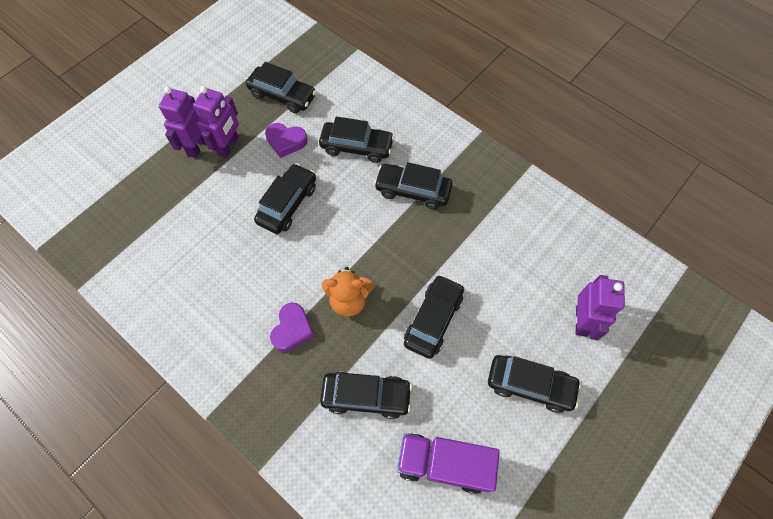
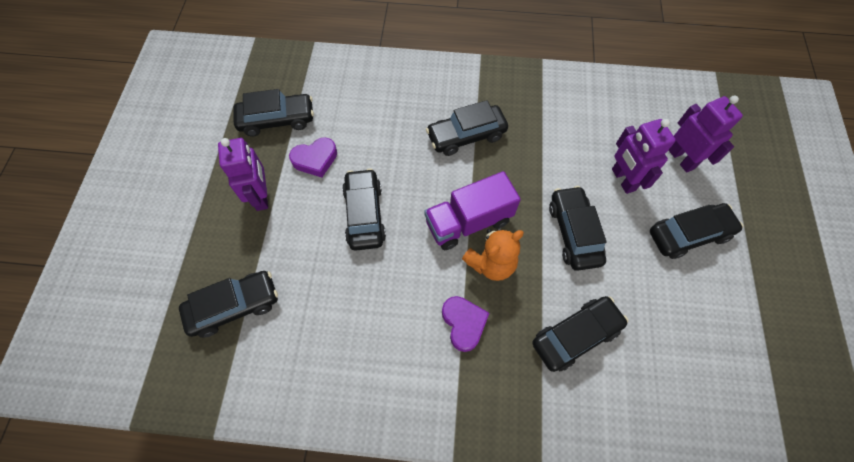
camera: 35 degrees left, 0 degrees up
purple robot [159,87,205,158] -> purple robot moved to [612,119,676,194]
black car [319,116,395,163] -> black car moved to [179,271,278,338]
purple truck [397,433,500,494] -> purple truck moved to [424,171,521,250]

